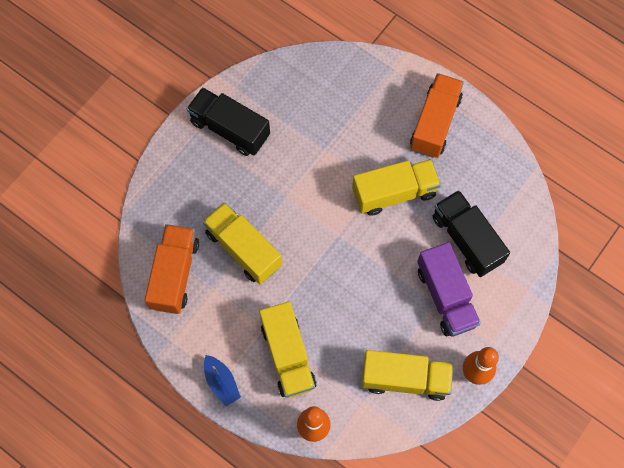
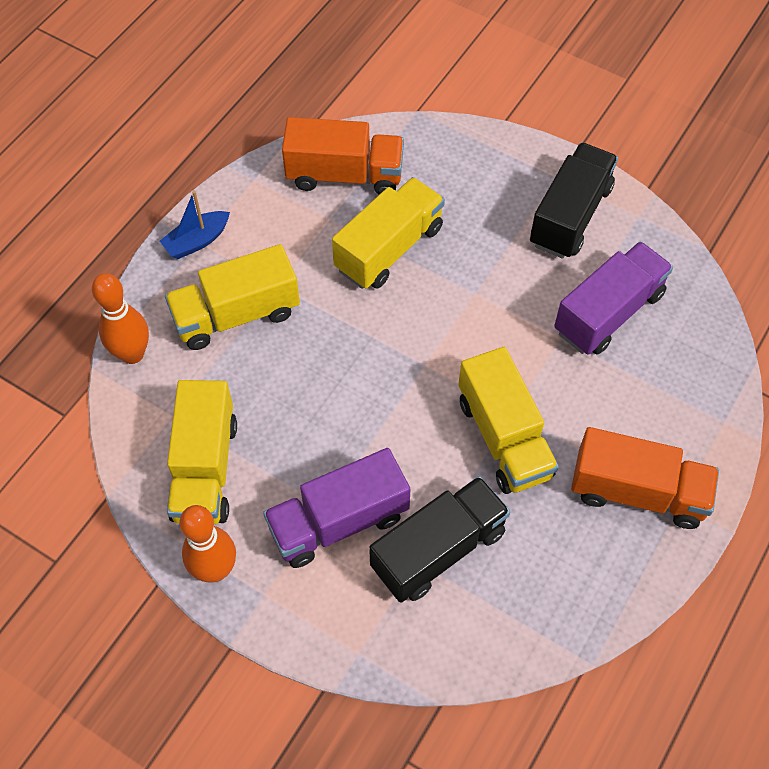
camera: 85 degrees right, 10 degrees down
none -> purple truck [554,241,673,355]

